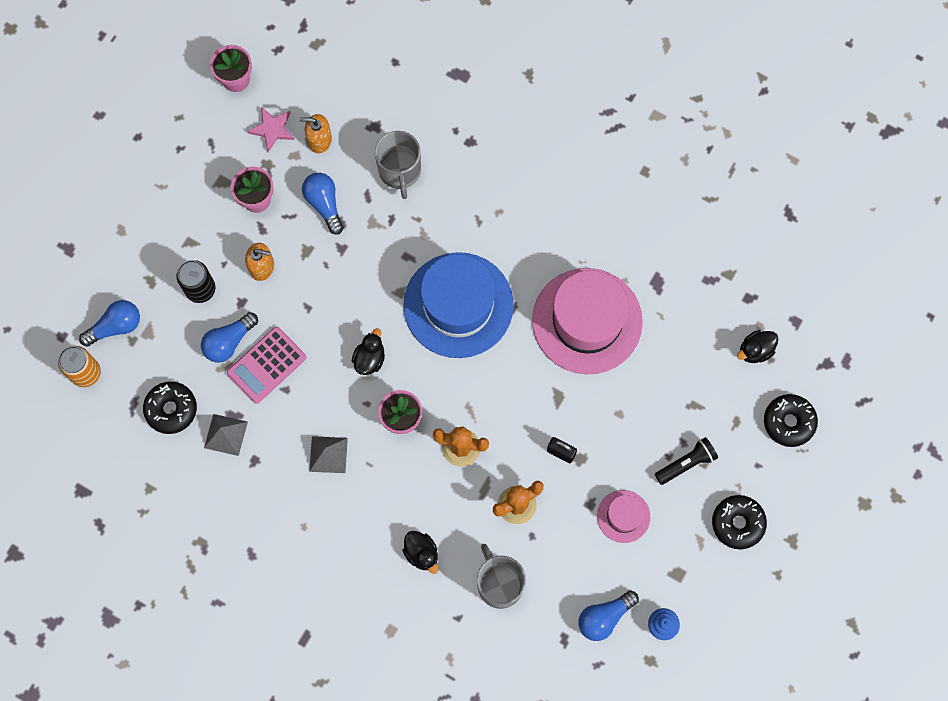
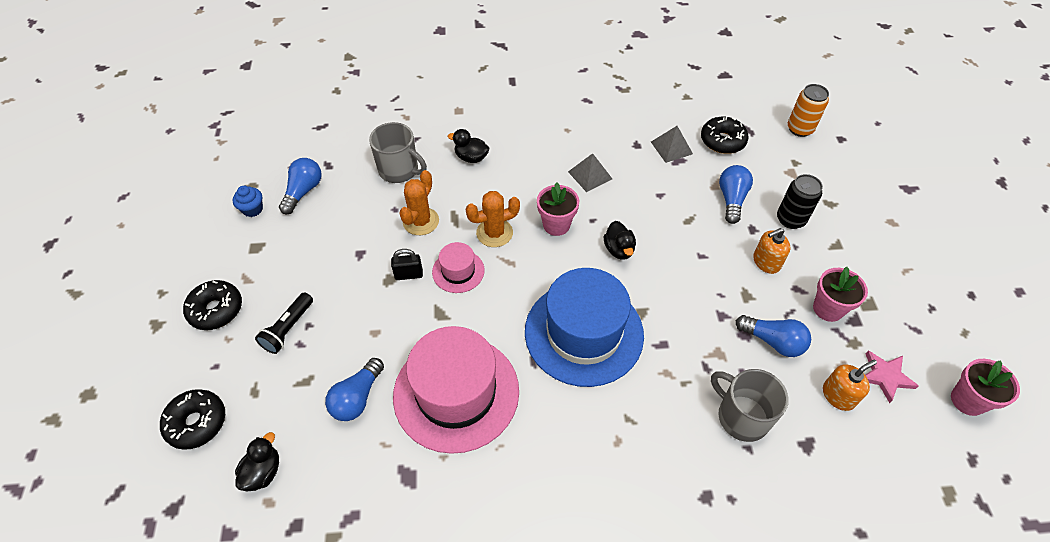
camera: 145 degrees right, 20 degrees down
blue light bulb [79,300,140,347] -> blue light bulb moved to [325,358,384,421]
pink calculator [227,327,306,404] -> none
pink hat [597,490,650,543] -> pink hat moved to [432,242,485,293]

